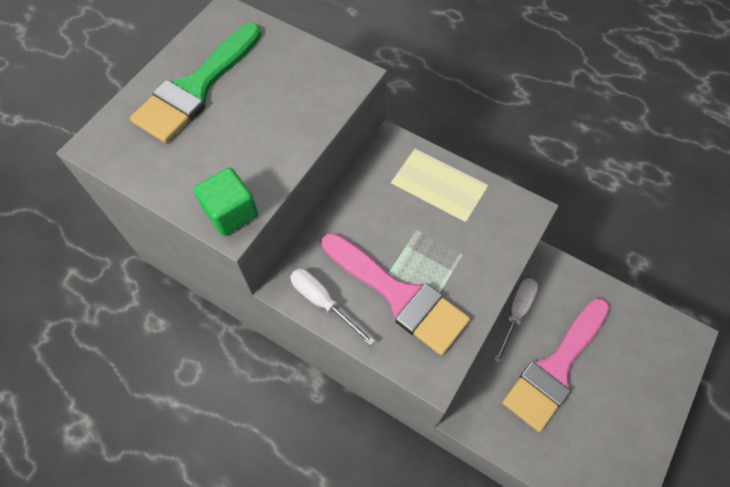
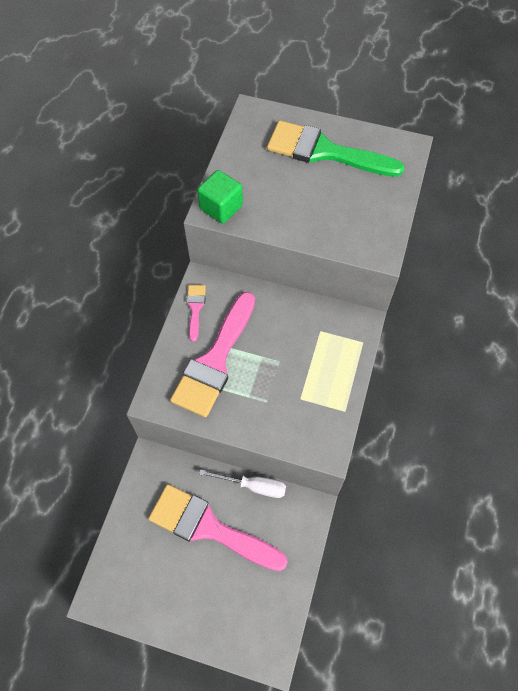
camera: 75 degrees right, 0 degrees up
white screwdriver [290,269,375,346] -> pink brush [187,285,206,342]

